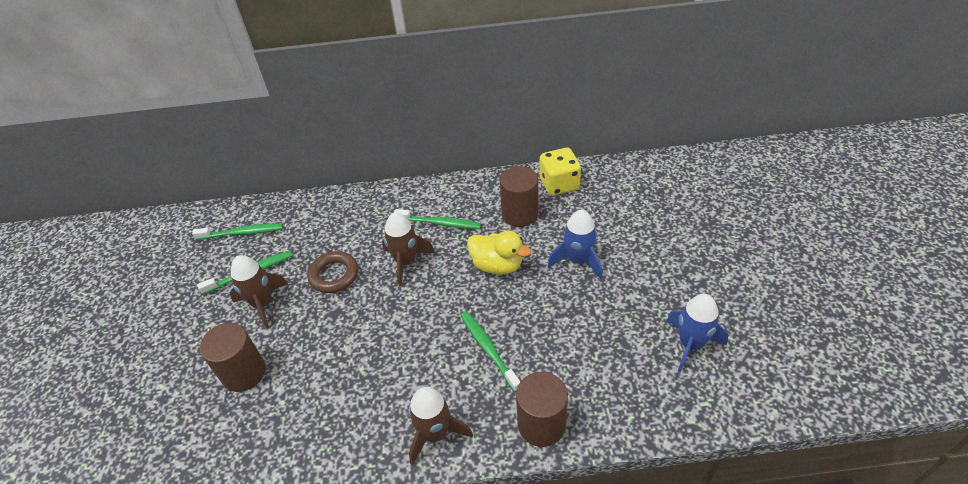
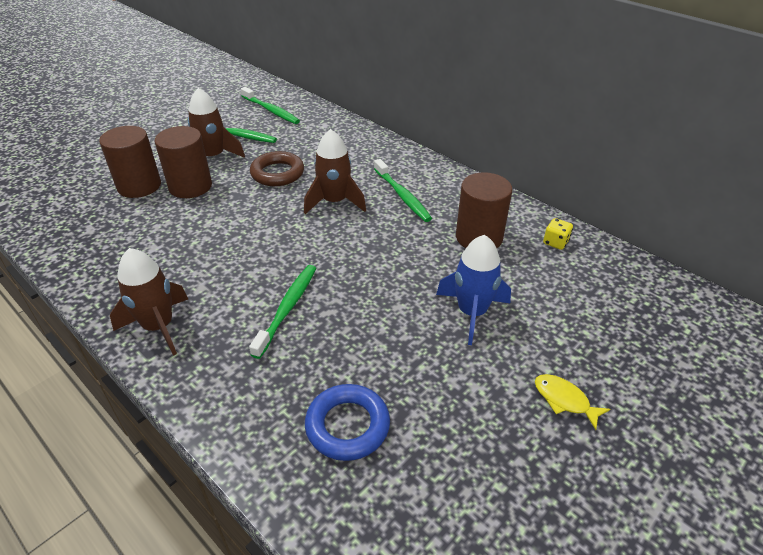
camera: 45 degrees right, 5 degrees down
yellow duck [467,231,531,275] -> none
brown cylinder [516,372,568,447] -> brown cylinder moved to [154,126,212,198]
yellow dice [540,148,581,196] -> yellow dice [543,218,573,250], size x0.48
blue rocket [666,294,728,372] -> none
none -> blue ring [305,384,390,461]
none -> yellow fish [535,374,610,430]

